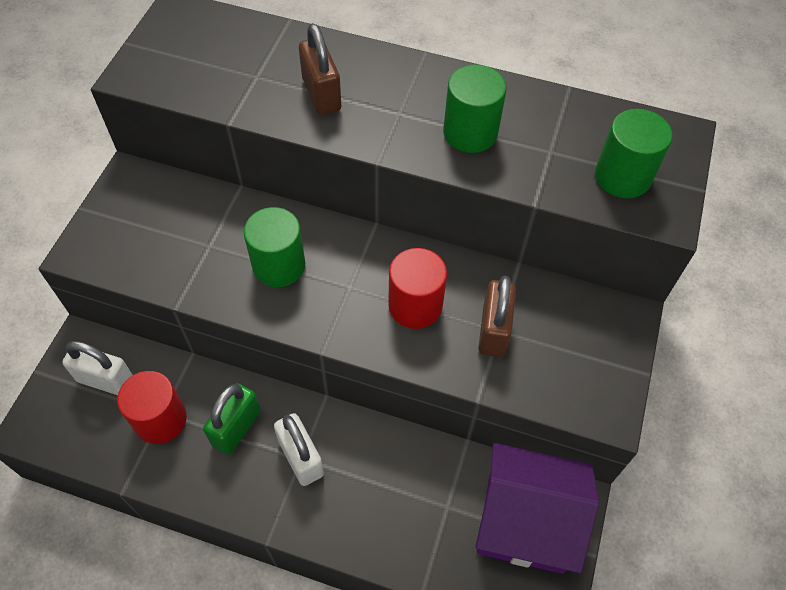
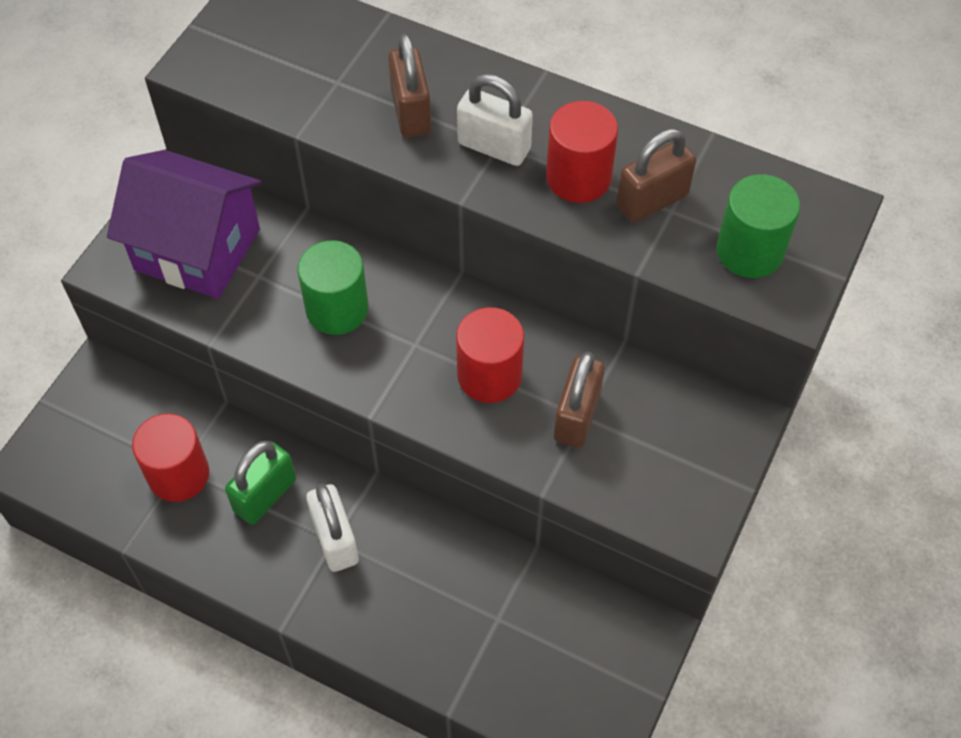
camera: 10 degrees right, 0 degrees up
white padlock [62,341,133,395] -> white padlock moved to [457,74,533,166]
green cylinder [443,64,507,153] -> red cylinder [546,101,618,203]
purple house [475,443,599,574] -> purple house moved to [107,150,261,299]
none -> brown padlock [617,129,696,223]

